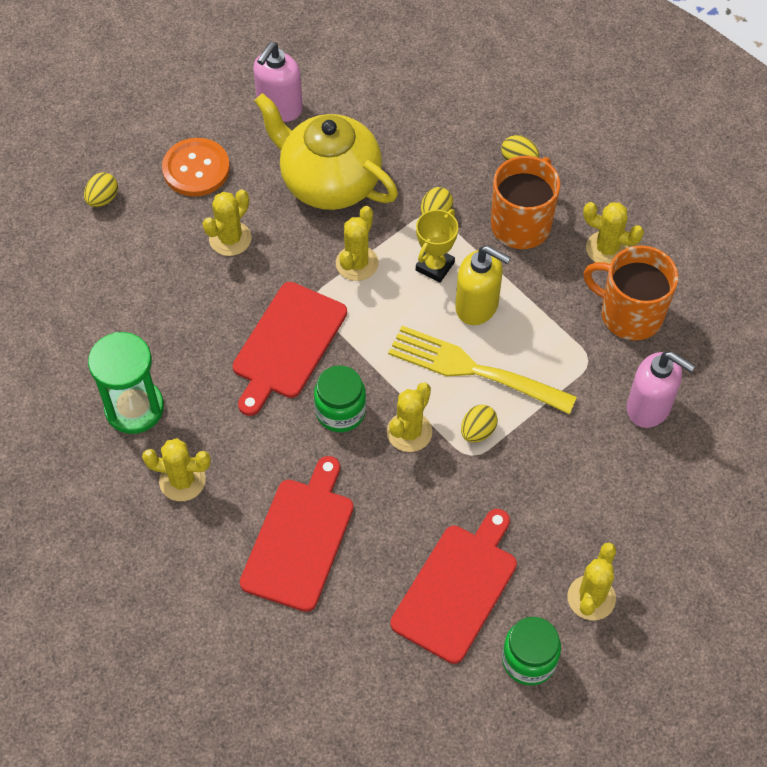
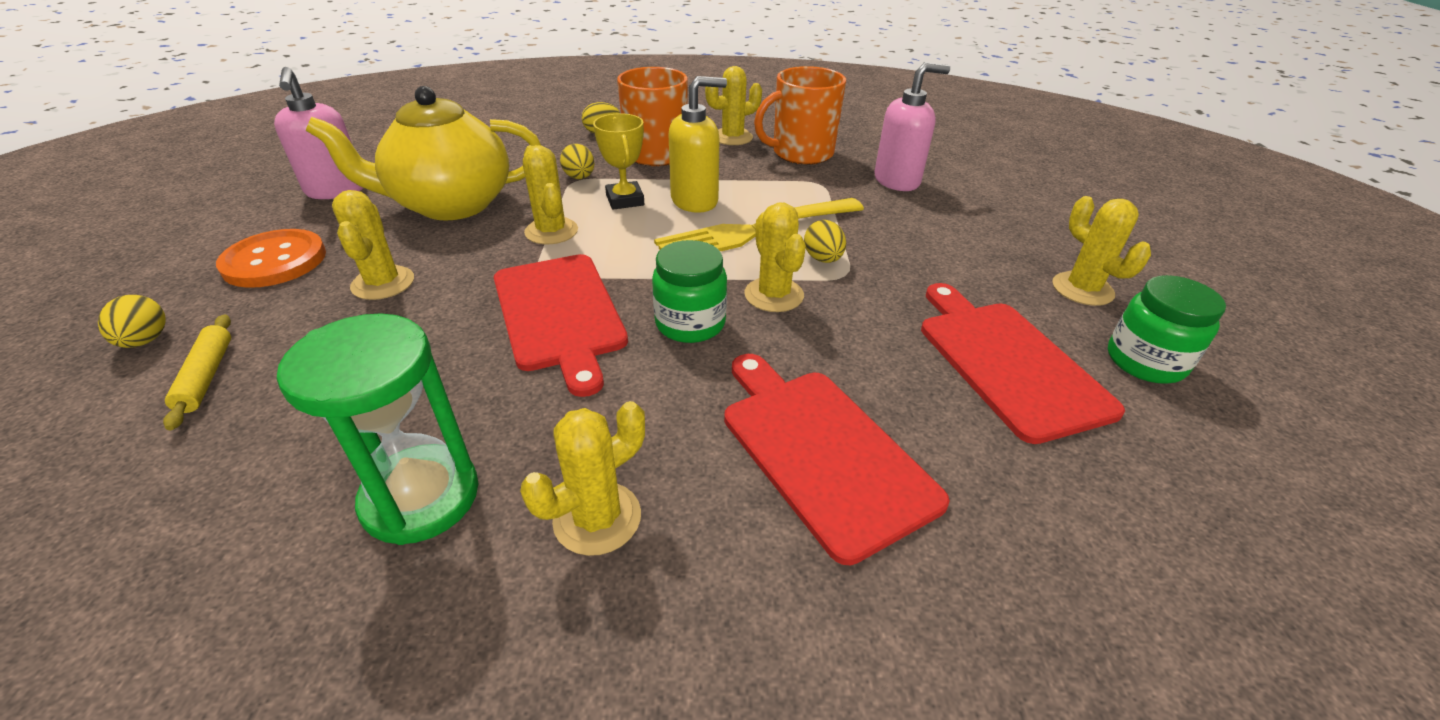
camera: 50 degrees left, 20 degrees down
none -> yellow rolling pin [163,314,231,430]

